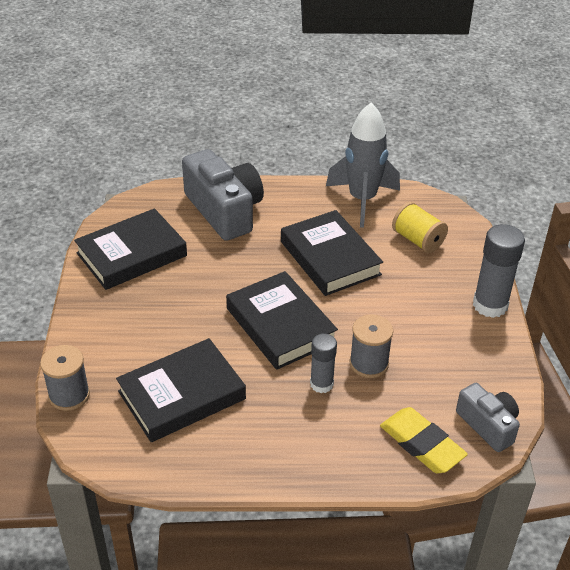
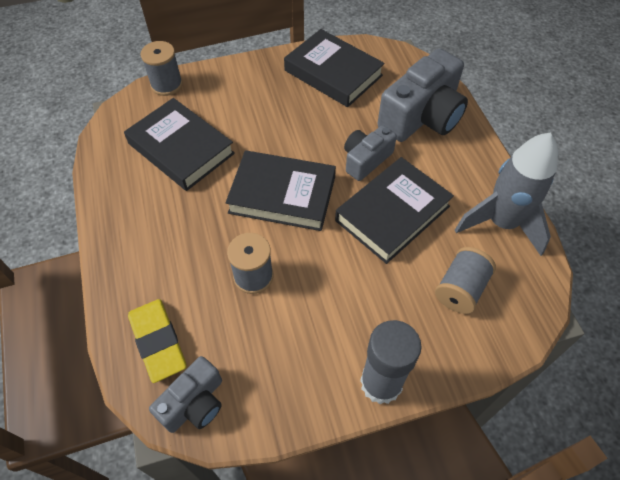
camera: 75 degrees right, 15 degrees up
black book [226,271,338,370] -> black book turned 60 degrees clockwise [225,150,336,231]
grey glue stick [310,334,337,393] -> none
yellow eraser [380,407,468,473] -> yellow eraser turned 60 degrees counterclockwise [128,299,187,383]
yellow spool [392,202,448,253] -> grey spool [435,247,496,314]
none -> grey camera [344,125,397,181]

